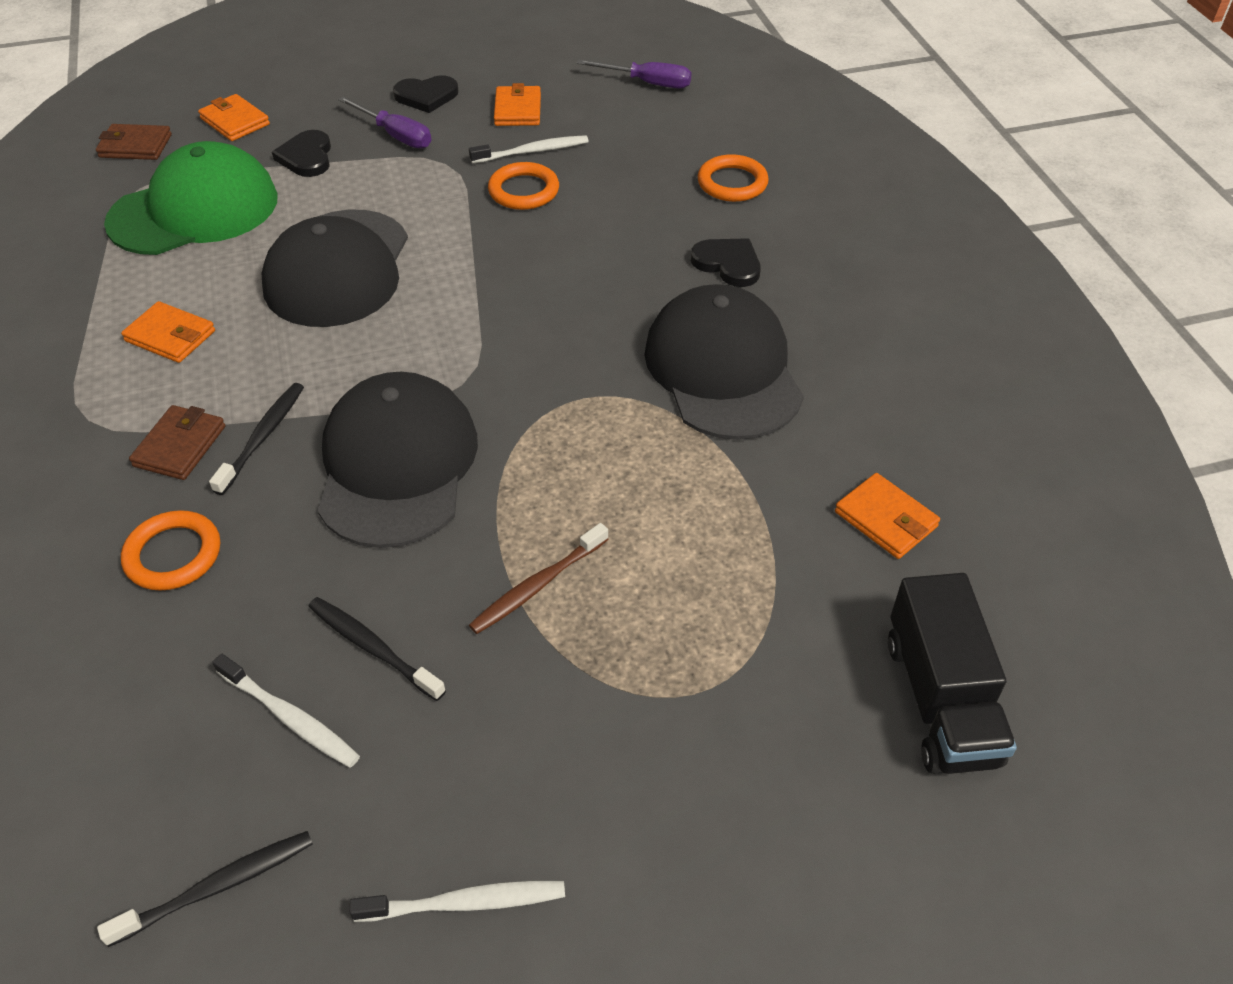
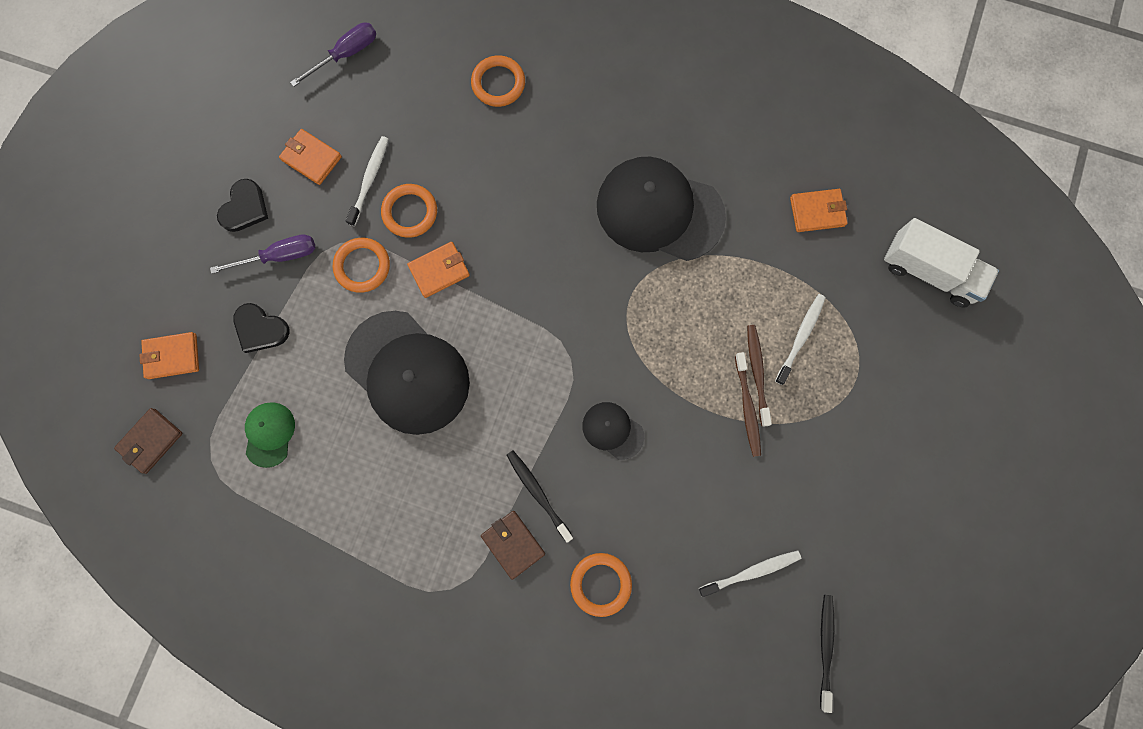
camera: 55 degrees left, 30 degrees up
green cap [104,141,278,255] -> green cap [245,403,295,468], size x0.47
orange wallet [121,301,215,363] -> orange wallet moved to [407,242,470,298]
black toothbrush [308,597,446,701] -> none
black cap [318,372,478,548] -> black cap [582,402,644,460], size x0.47
white toothbrush [350,881,565,922] -> white toothbrush moved to [775,294,826,385]
black heart [691,238,761,287] -> none
black truck [888,573,1017,774] -> white truck [884,218,999,307]
none -> orange ring [333,238,390,293]
none -> brown toothbrush [747,325,772,427]

